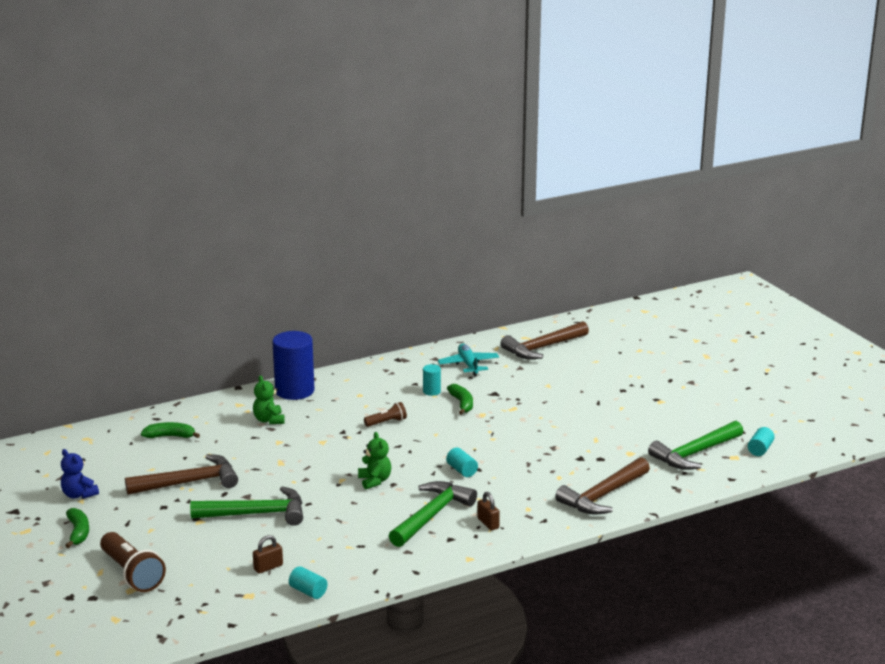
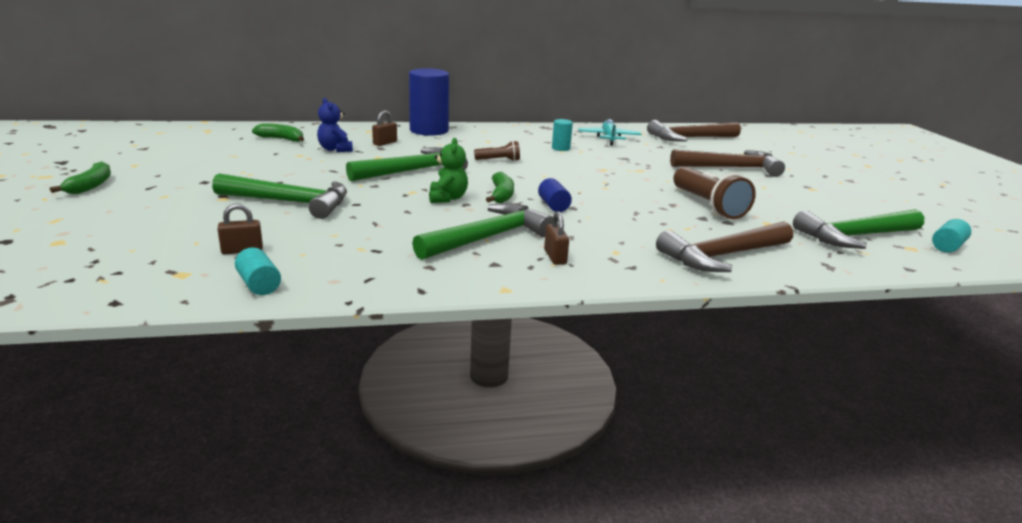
camera: 15 degrees right, 0 degrees up
blue teddy bear [61,449,99,499] -> blue teddy bear moved to [317,98,353,152]
brown flashlight [100,532,166,592] -> brown flashlight moved to [673,167,756,219]
brown hammer [125,454,238,495] -> brown hammer moved to [670,149,785,177]
green teddy bear [253,375,285,424] -> brown padlock [372,111,397,146]
turquoise cylinder [446,448,478,477] -> blue cylinder [538,178,572,212]
green banana [447,384,473,415] -> green banana moved to [486,172,514,203]
none -> green hammer [346,147,468,181]

